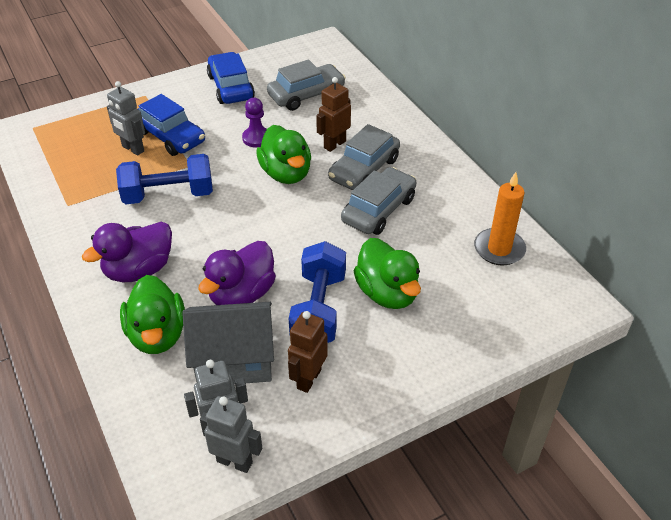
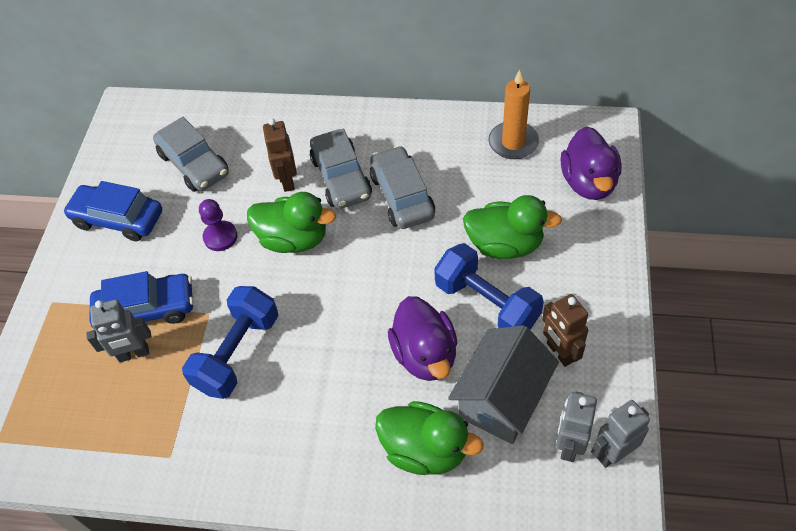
camera: 50 degrees left, 10 degrees up
purple duck [82,222,172,282] -> purple duck moved to [561,126,621,200]
grey car [267,60,346,111] -> grey car turned 135 degrees clockwise [153,117,229,192]

